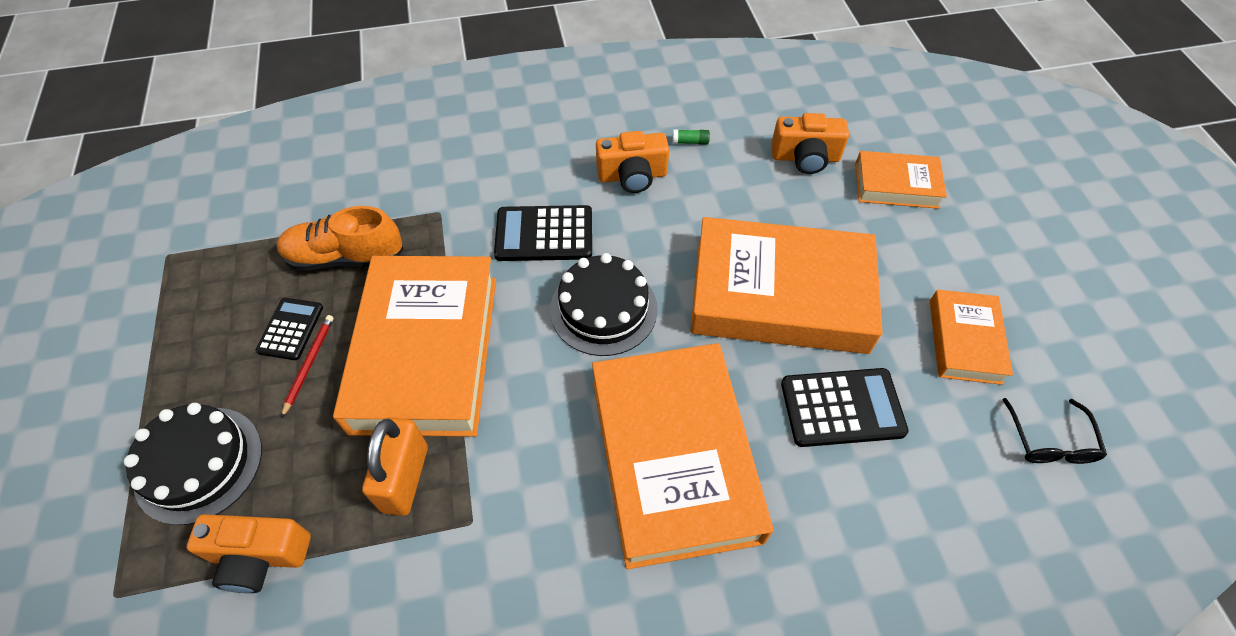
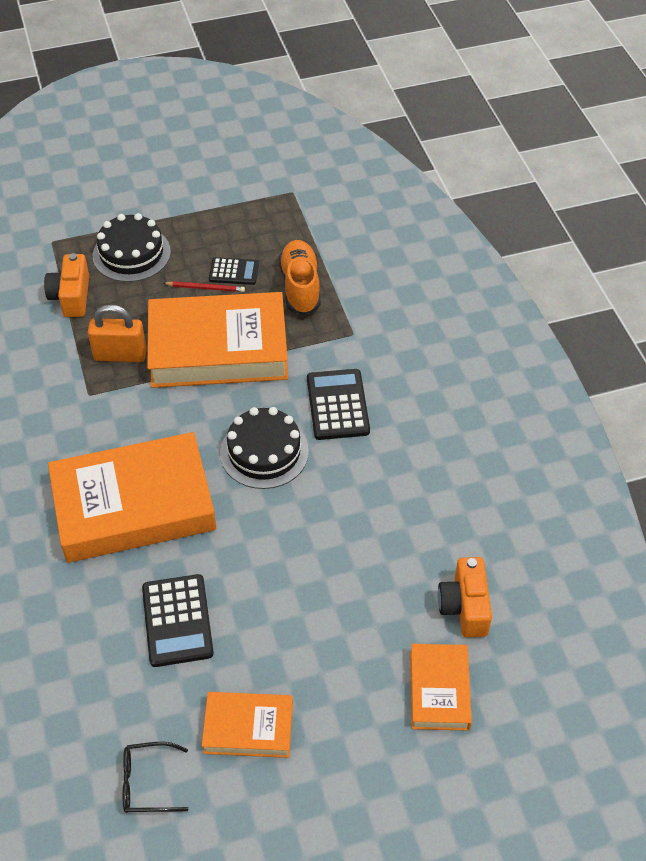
camera: 85 degrees right, 5 degrees down
orange camera [596,131,669,193] -> none
green glue stick [673,130,710,145] -> none
orange book [690,217,883,354] -> none

